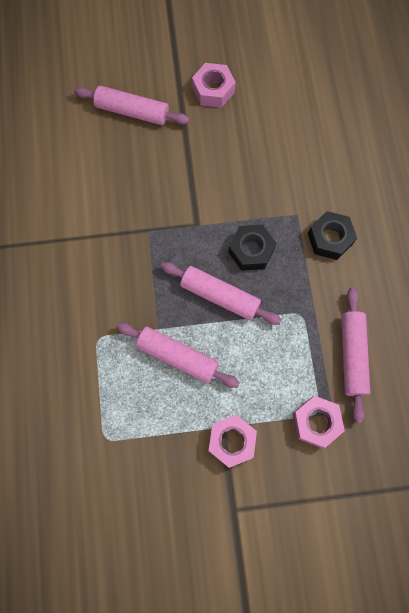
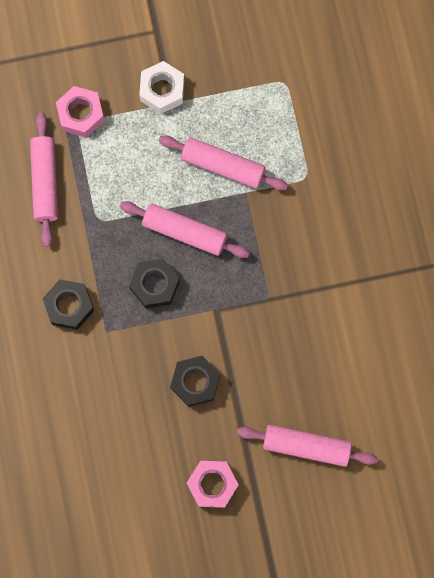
camera: 175 degrees right, 5 degrees up
pink nut [208,415,257,468] -> white nut [139,61,184,114]
none -> black nut [170,356,220,407]

